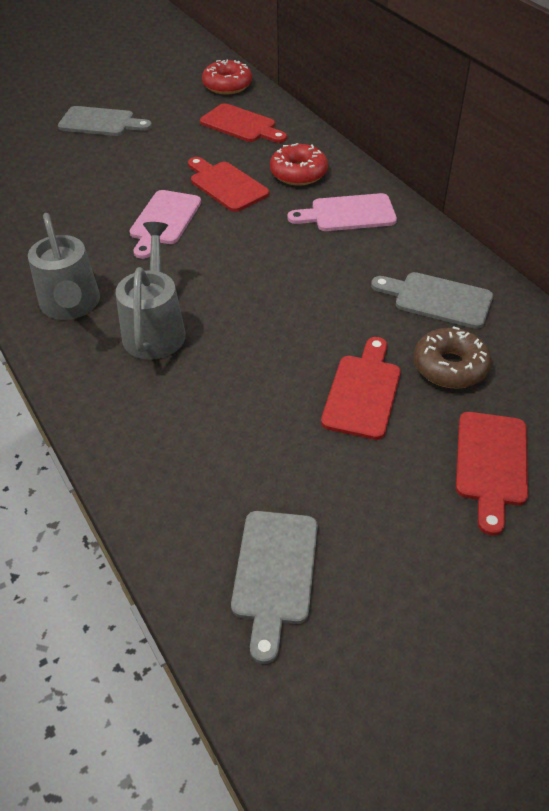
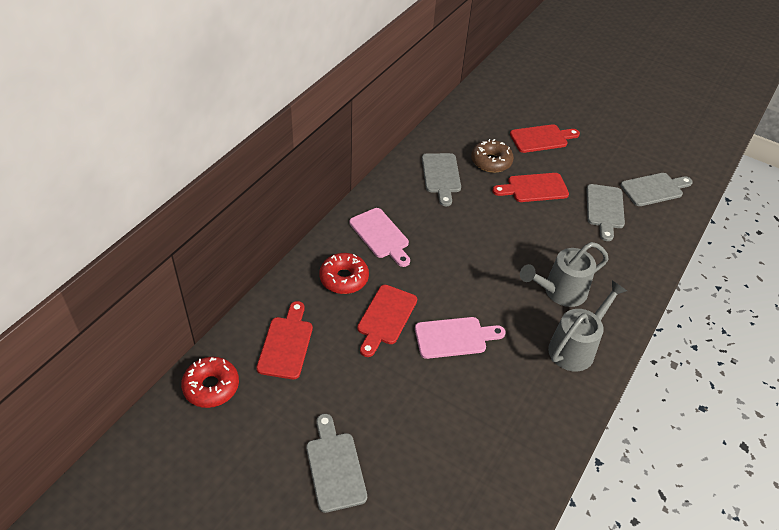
camera: 120 degrees left, 0 degrees up
none -> grey cutting board [586,184,625,241]

